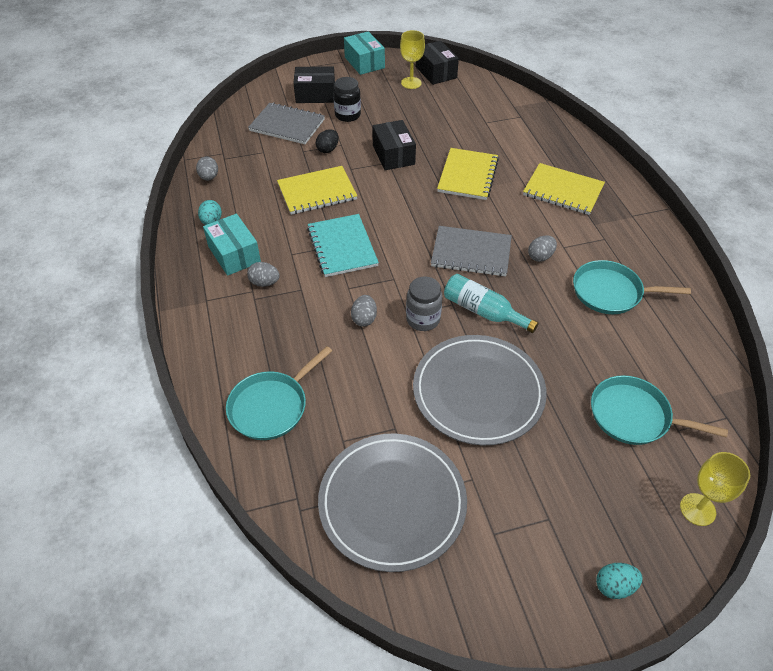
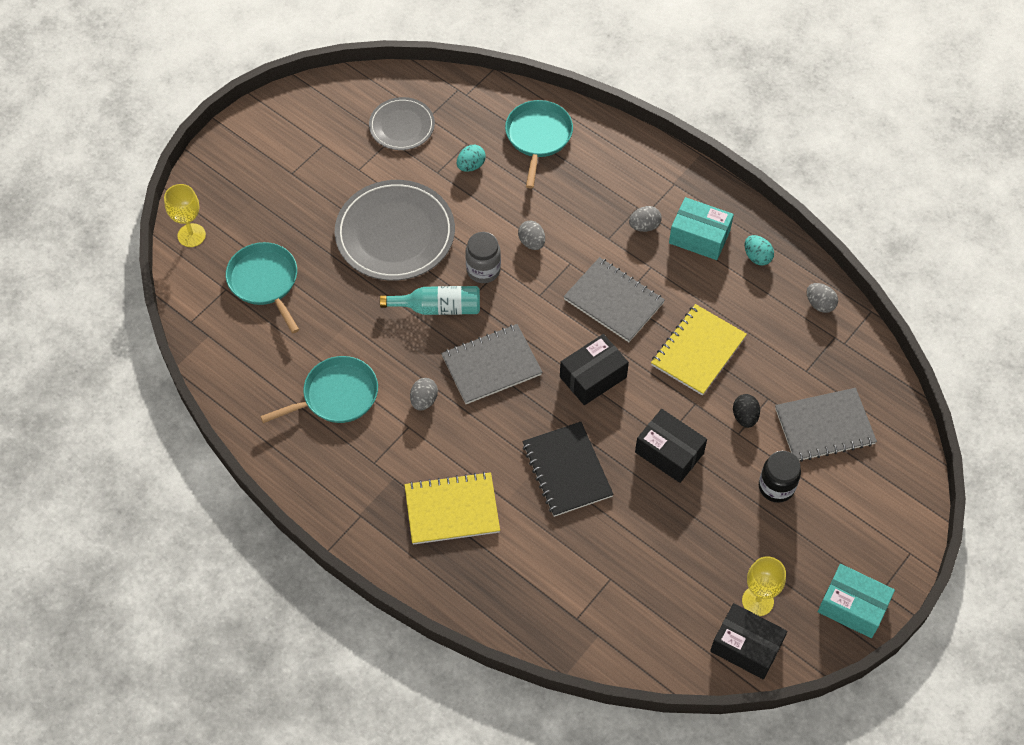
camera: 145 degrees right, 10 degrees up
black box [294,66,335,103] -> black box moved to [560,334,629,405]
turquoise notebook [307,214,379,277] -> grey notebook [563,257,665,342]
grey plate [318,434,467,572] -> grey plate [369,97,435,150], size x0.57
yellow notebook [437,148,499,200] -> black notebook [522,422,614,517]
turquoise pan [591,375,728,445] -> turquoise pan turned 105 degrees counterclockwise [226,242,299,333]
turquoise egg [596,563,643,599] -> turquoise egg moved to [457,145,486,172]

